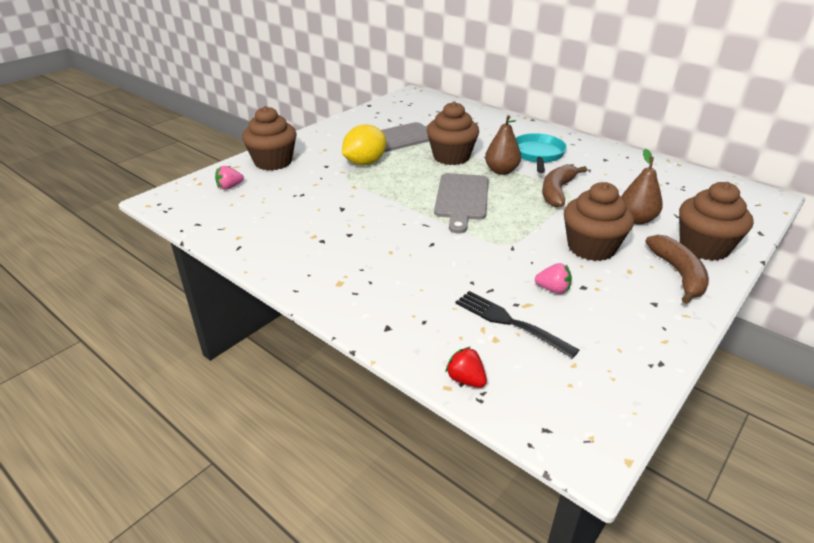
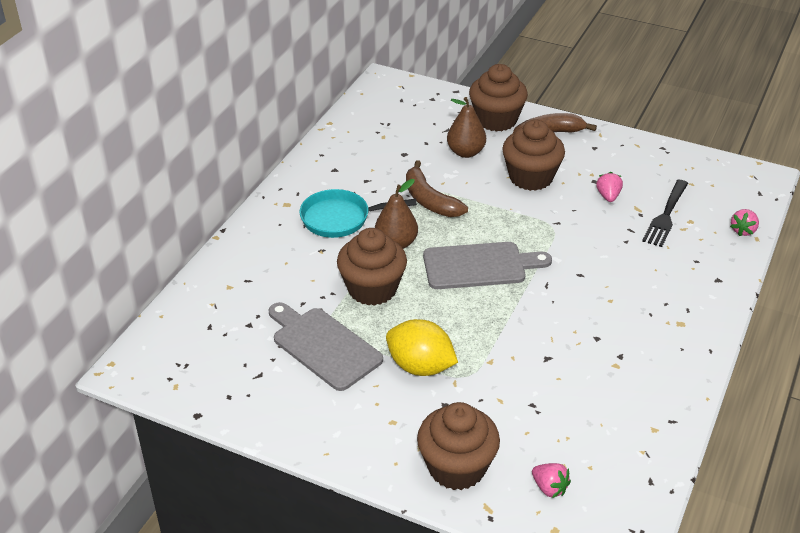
camera: 105 degrees left, 5 degrees up
red strawberry [445,347,487,388] -> pink strawberry [730,209,759,236]
brown banana [542,164,587,207] -> brown banana turned 45 degrees clockwise [406,160,468,217]

